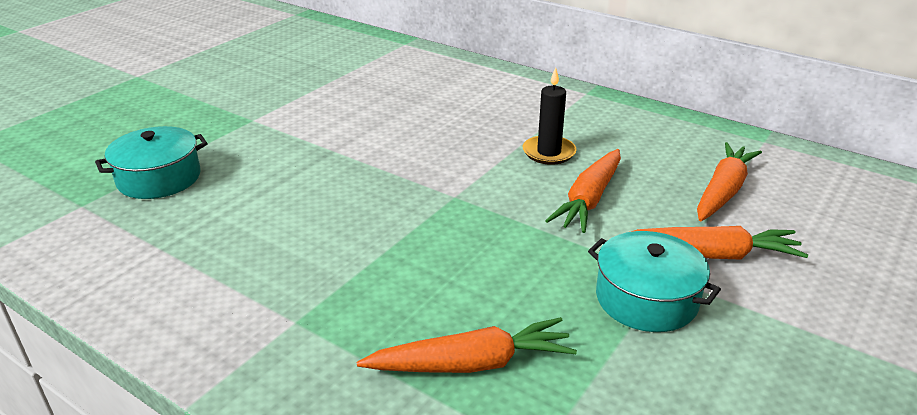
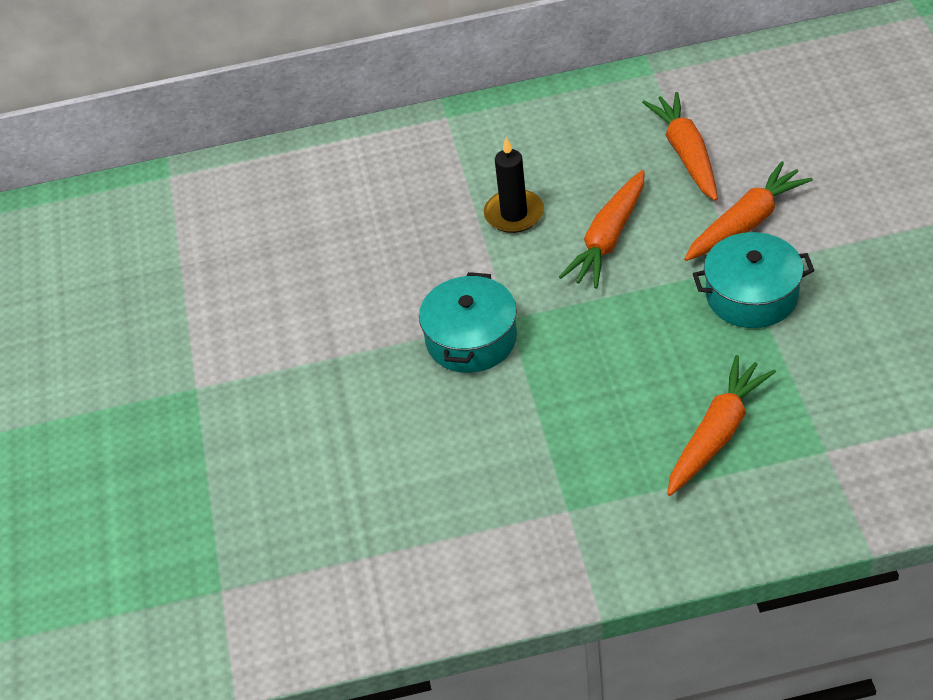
camera: 40 degrees left, 15 degrees up
turquoise pot [95,126,208,199] -> turquoise pot moved to [419,272,517,373]
orange carrot [545,149,621,233] -> orange carrot turned 45 degrees clockwise [559,170,644,289]

